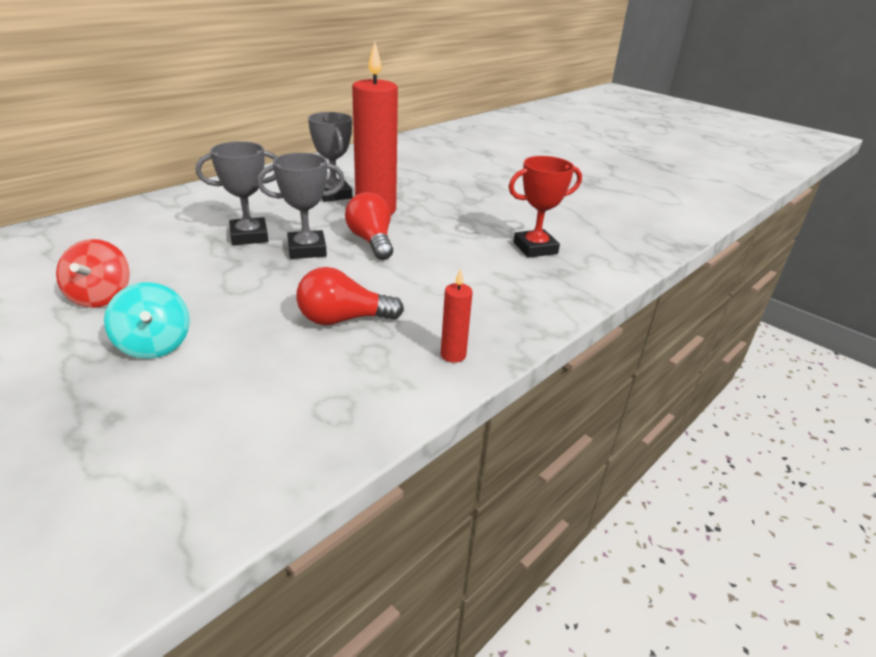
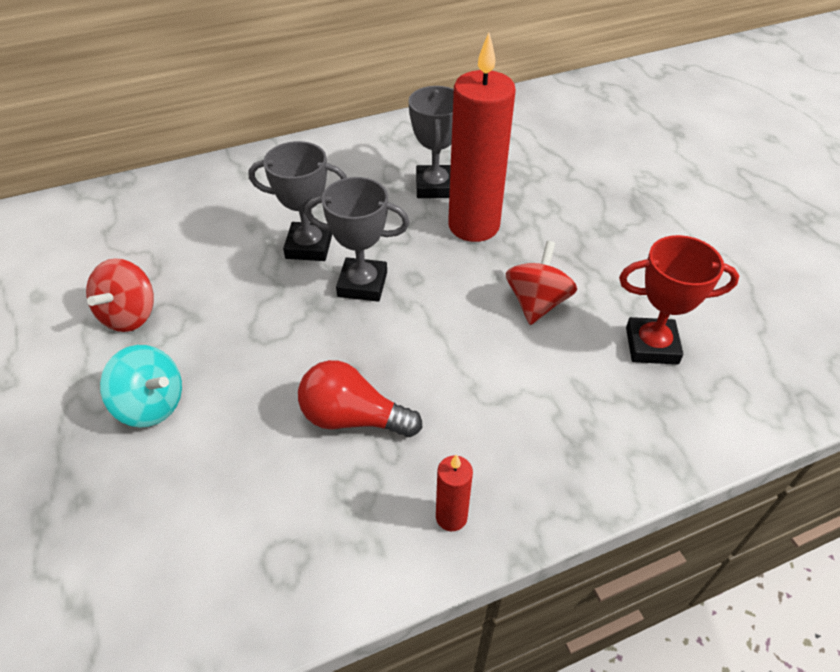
camera: 25 degrees right, 15 degrees up
turquoise spinning top [104,282,190,359] -> turquoise spinning top turned 60 degrees counterclockwise [100,345,182,428]
red light bulb [345,192,393,260] -> none
none -> red spinning top [506,241,577,325]

